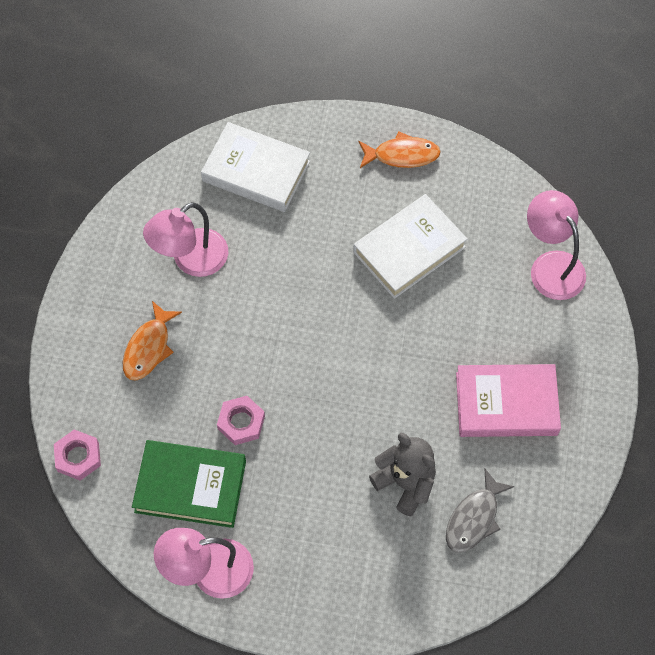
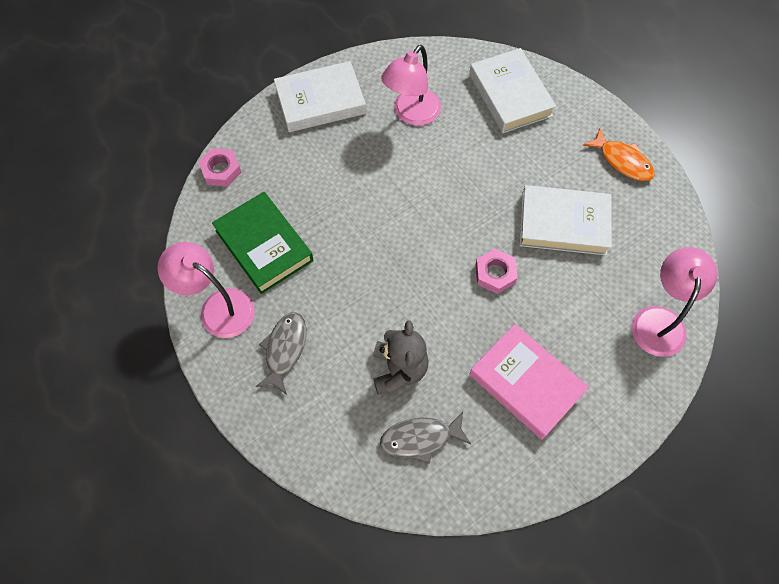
camera: 45 degrees right, 0 degrees up
orange fish [123,301,182,380] -> none
pink lamp [143,202,228,277] -> pink lamp turned 60 degrees counterclockwise [381,45,441,126]
pink nut [217,396,265,445] -> pink nut moved to [475,249,518,294]
none -> grey fish [255,312,306,395]
none -> white book [274,61,366,132]

